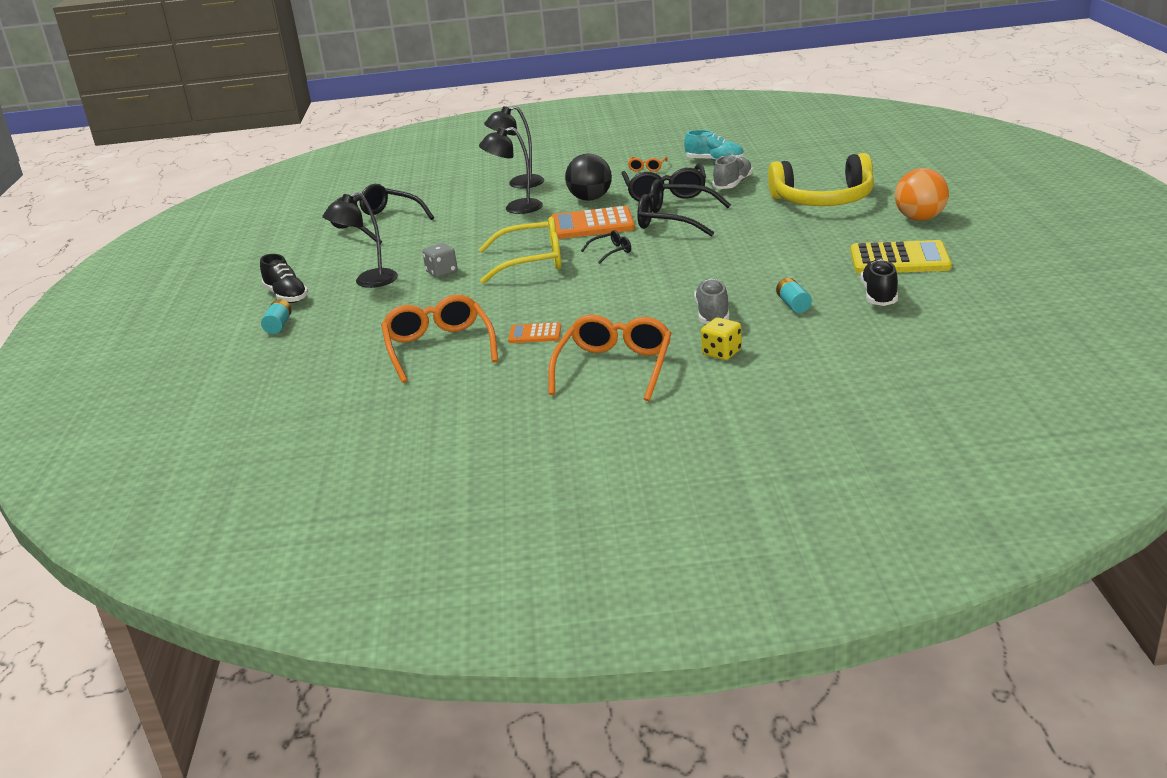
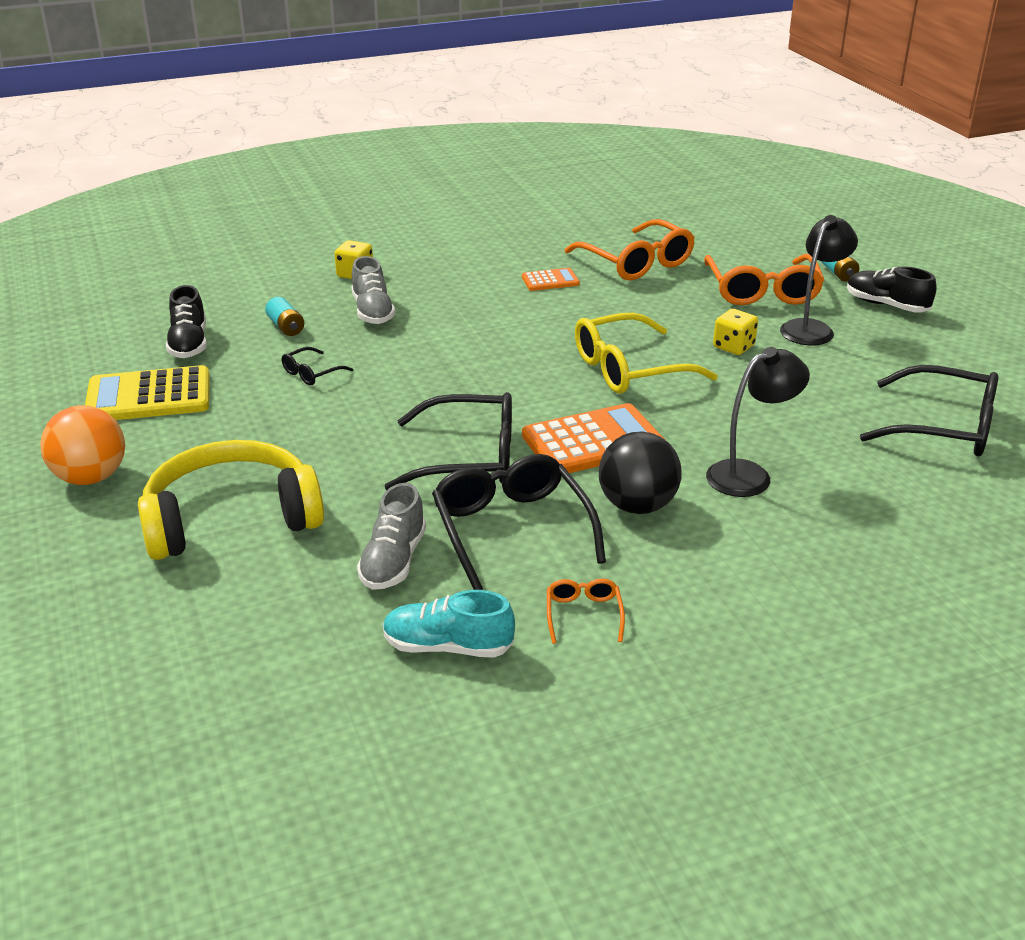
camera: 160 degrees right, 5 degrees up
grey dice [422,243,457,278] -> yellow dice [713,309,758,355]
black lamp [484,106,544,188] -> none
orange glasses [548,315,672,401] -> orange glasses moved to [704,254,824,305]
black glasses [581,230,631,264] -> black glasses moved to [282,347,353,385]

